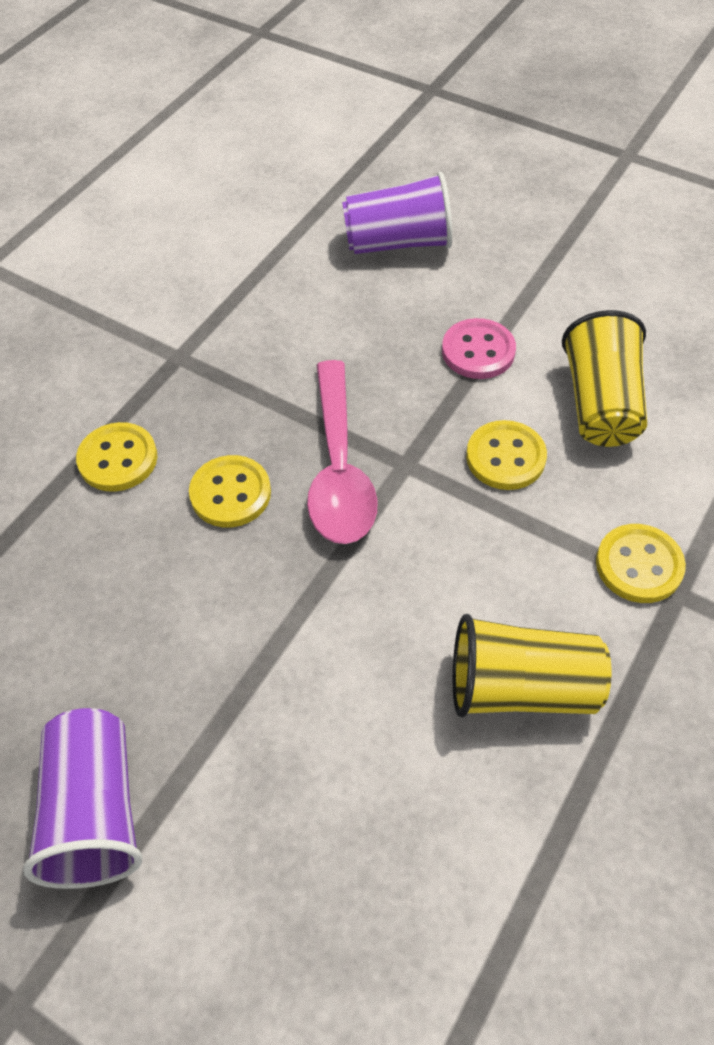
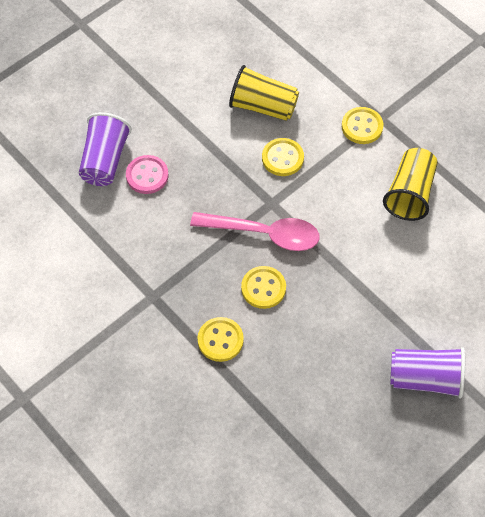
camera: 75 degrees left, 5 degrees up
pink button [442,318,516,379] -> pink button moved to [126,155,169,194]

